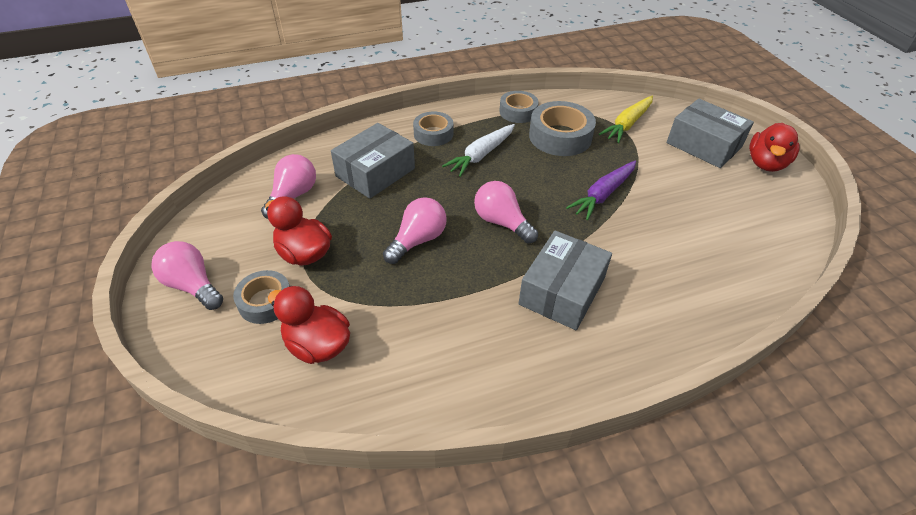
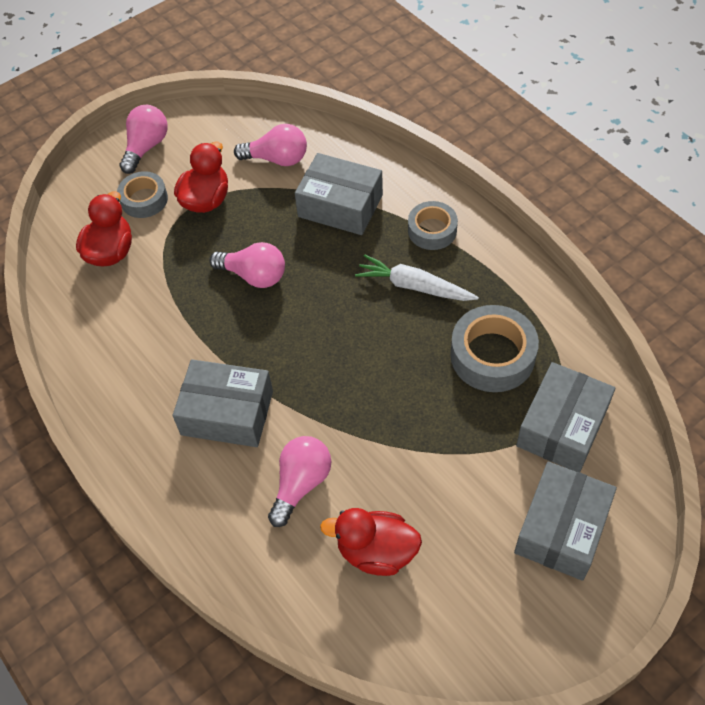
camera: 75 degrees right, 10 degrees up
pink light bulb [474,181,538,244] -> pink light bulb moved to [268,436,331,527]
grey tape [499,91,539,123] -> none
purple carrot [566,161,636,220] -> none
yellow carrot [599,96,653,143] -> grey box [516,362,616,472]
red duck [749,123,800,172] -> red duck moved to [320,508,422,576]

